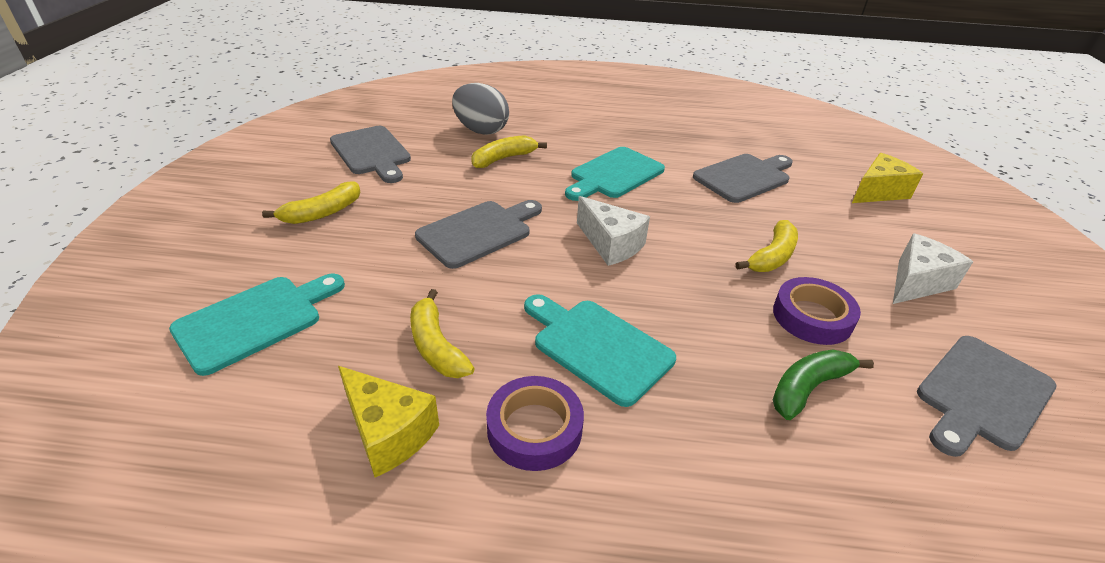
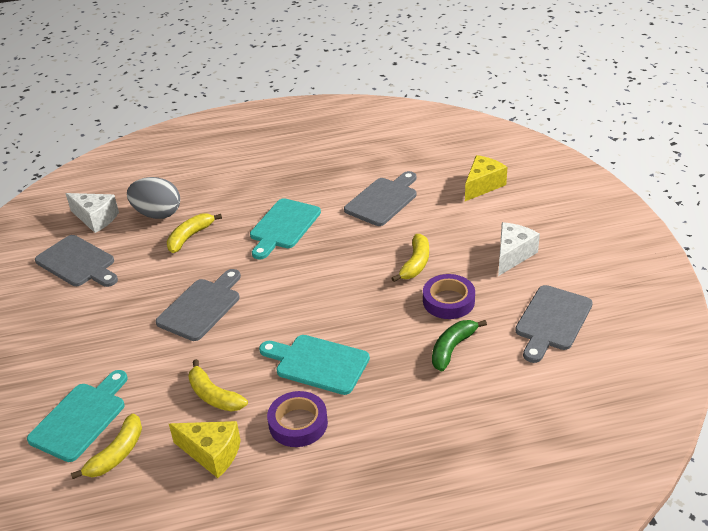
camera: 15 degrees left, 0 degrees up
yellow banana [262,181,361,224] -> yellow banana moved to [71,414,142,479]
white cheese [577,196,650,266] -> white cheese moved to [65,193,119,233]

